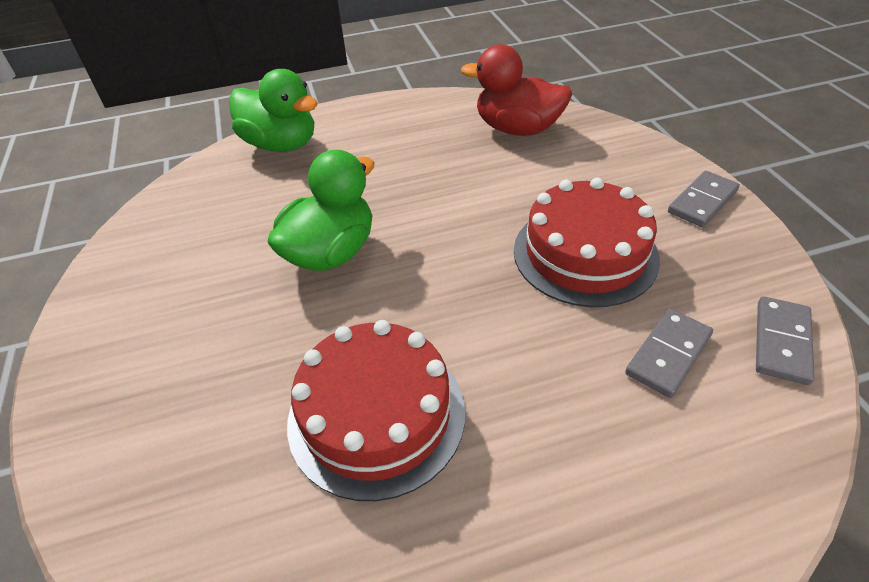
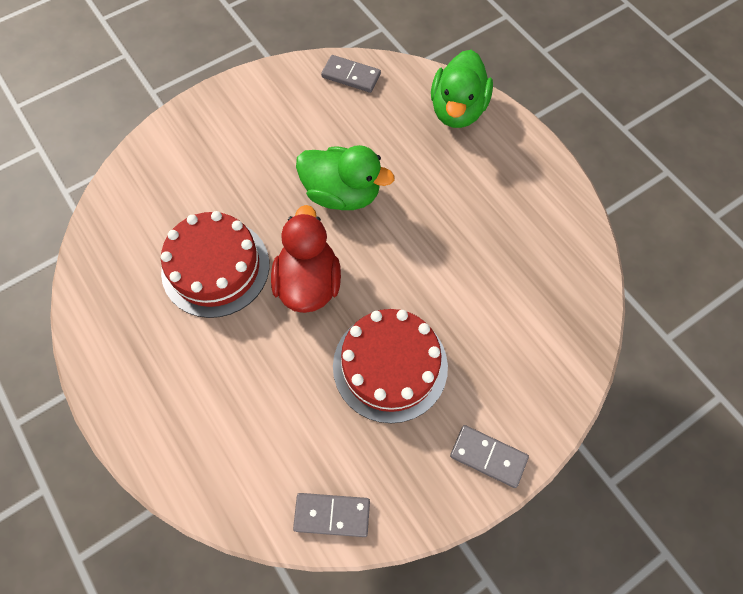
camera: 70 degrees right, 20 degrees up
red duck [461,44,572,136] -> red duck moved to [271,205,341,313]
grey domino [625,309,713,398] -> grey domino moved to [321,55,381,93]

